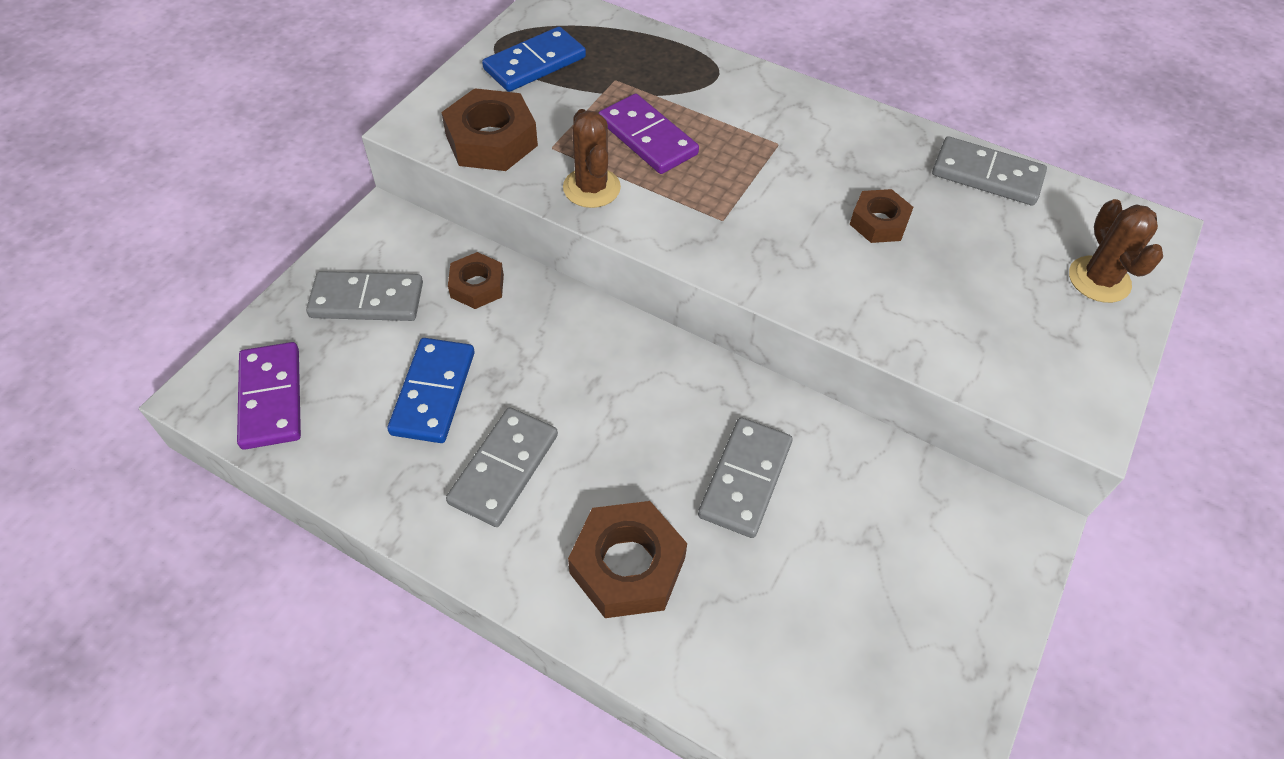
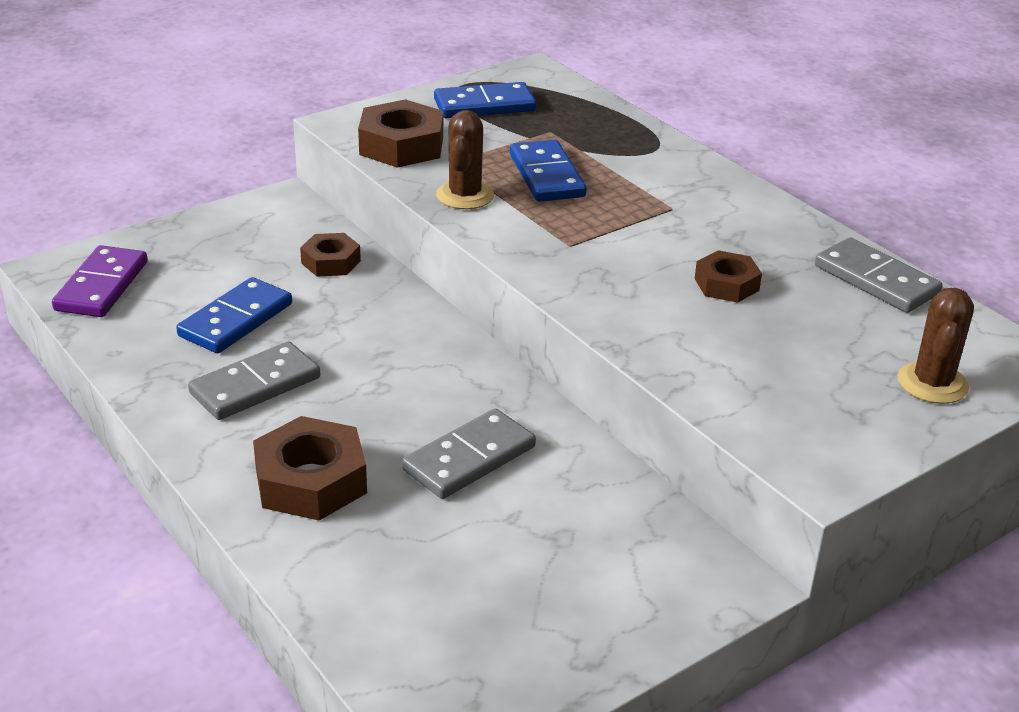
camera: 25 degrees right, 20 degrees down
grey domino [306,271,423,321] -> none
purple domino [599,94,699,174] -> blue domino [510,139,587,202]

